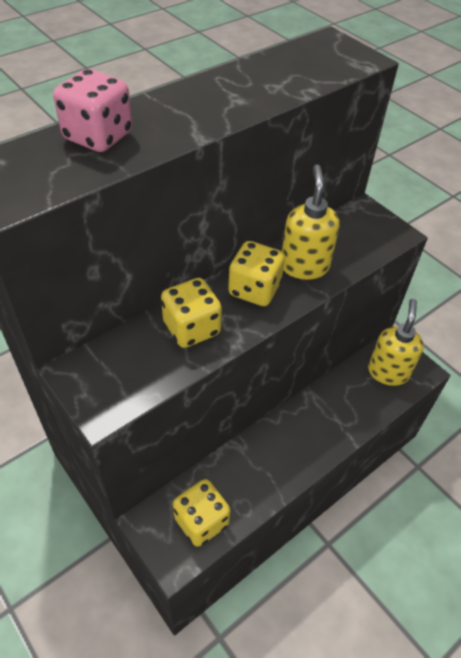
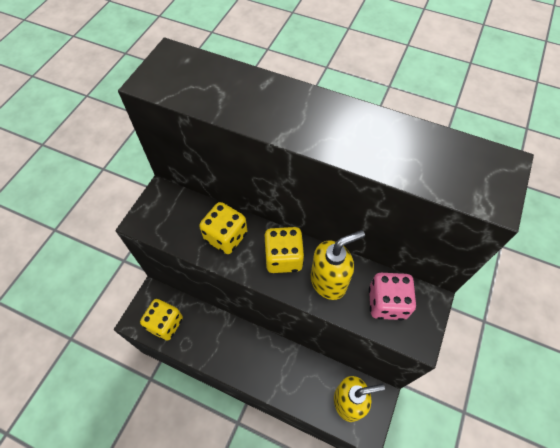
camera: 65 degrees right, 10 degrees up
pink dice [53,69,132,152] -> pink dice moved to [369,273,416,321]

